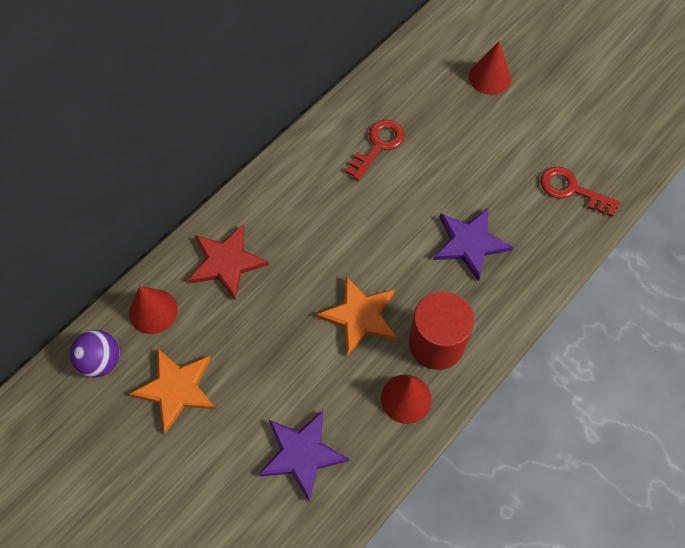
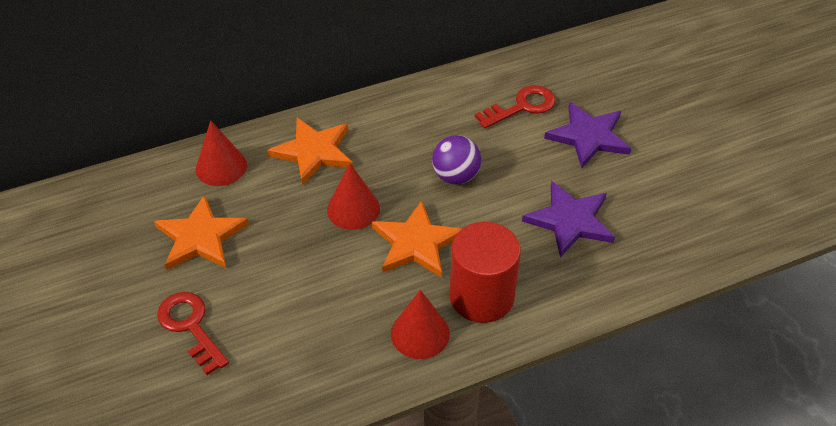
camera: 25 degrees right, 15 degrees down
purple ball [70,330,120,378] -> purple ball moved to [432,135,481,184]
red star [188,225,269,300] -> orange star [267,118,353,185]
purple star [259,411,349,501] -> purple star moved to [544,102,631,168]
red cone [469,42,511,95] -> red cone moved to [327,163,380,230]
red key [540,167,620,217] -> red key moved to [157,292,229,375]

